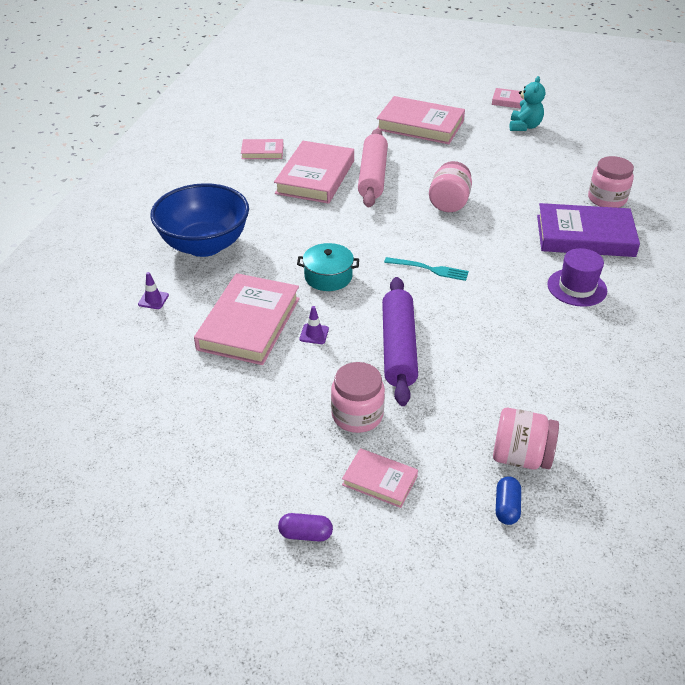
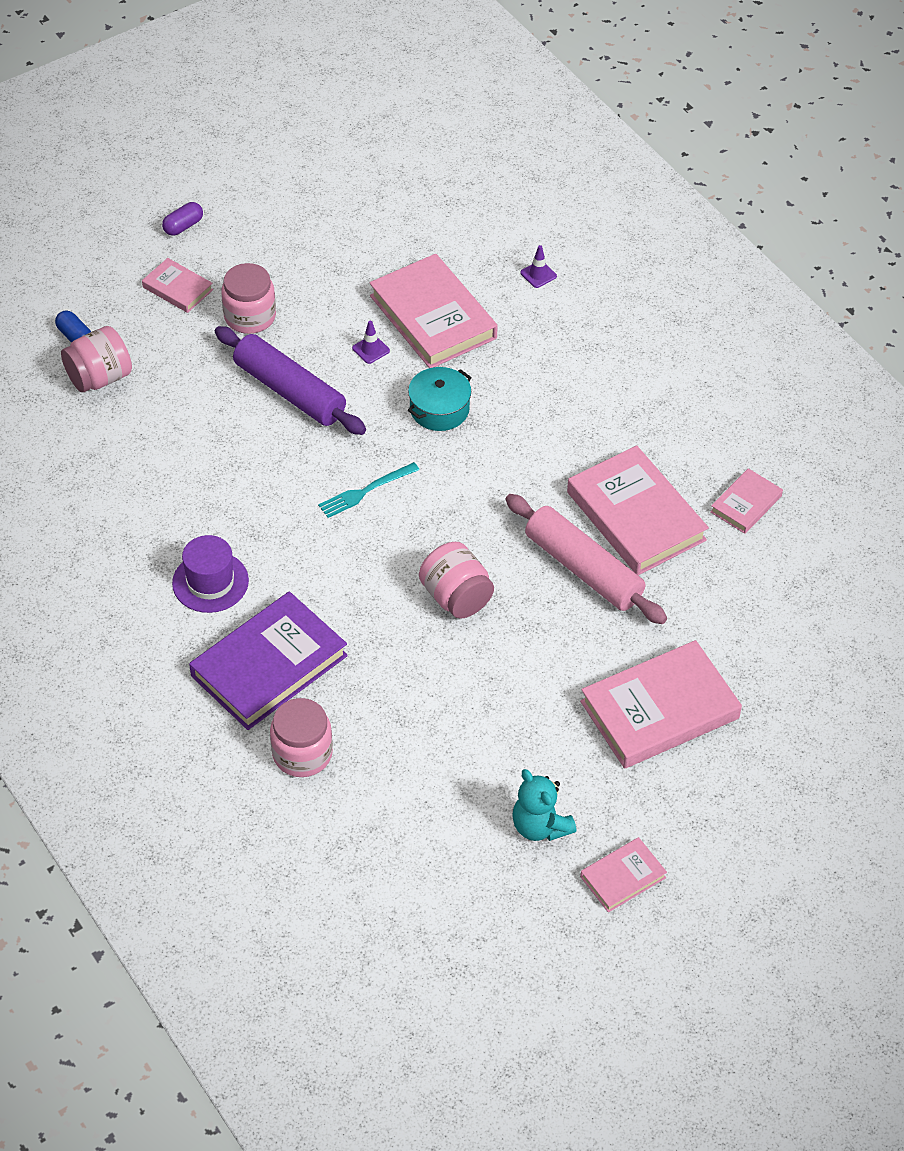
camera: 130 degrees right, 10 degrees up
blue bowl [150,183,249,257] -> none
pink book [342,448,418,508] -> pink book turned 60 degrees clockwise [142,258,213,313]

